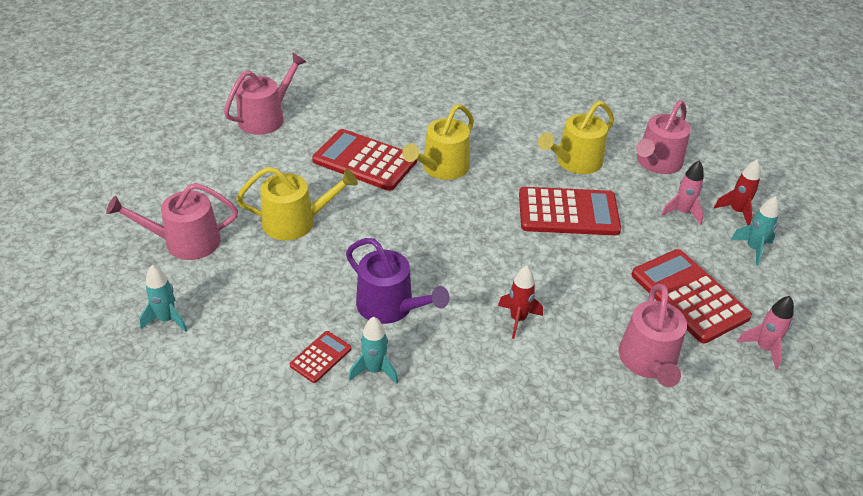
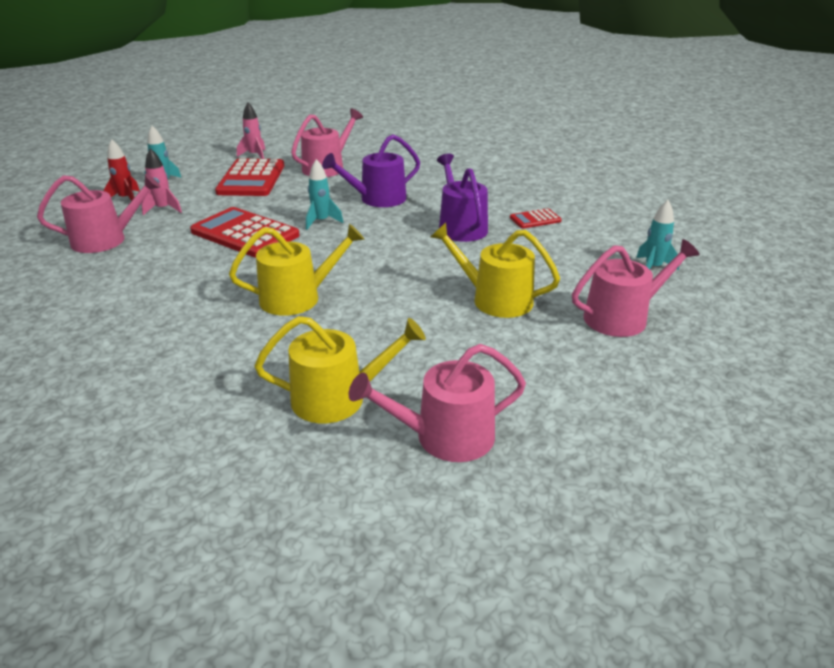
camera: 145 degrees left, 10 degrees down
pink watering can [106,183,238,260] -> pink watering can turned 45 degrees counterclockwise [572,239,700,337]
red calculator [312,129,417,191] -> none
turquoise rocket [349,317,398,384] -> turquoise rocket moved to [306,159,344,230]
red rocket [498,266,543,339] -> purple watering can [322,134,420,207]
yellow watering can [538,101,614,174] -> yellow watering can moved to [254,316,426,423]

